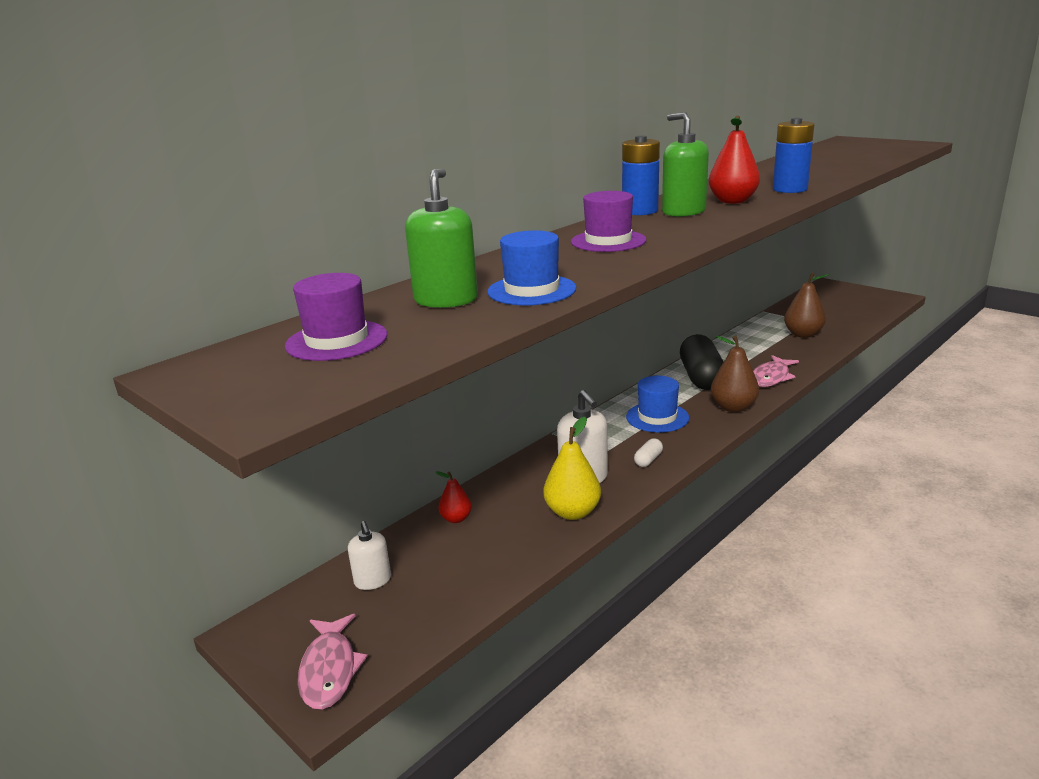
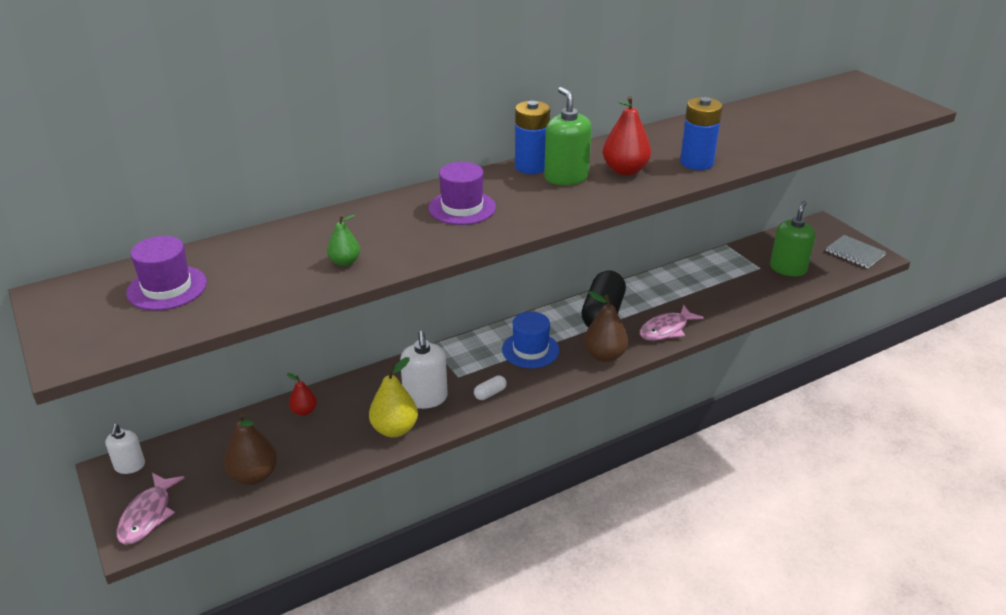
camera: 15 degrees right, 10 degrees up
white soap dispenser [348,521,391,590] -> white soap dispenser moved to [105,424,145,474]
green soap dispenser [405,169,478,308] -> green soap dispenser moved to [770,200,815,276]
blue hat [487,230,576,306] -> green pear [327,215,360,266]
brown pear [784,273,829,338] -> brown pear moved to [224,413,277,485]
none -> grey notebook [826,235,886,268]

